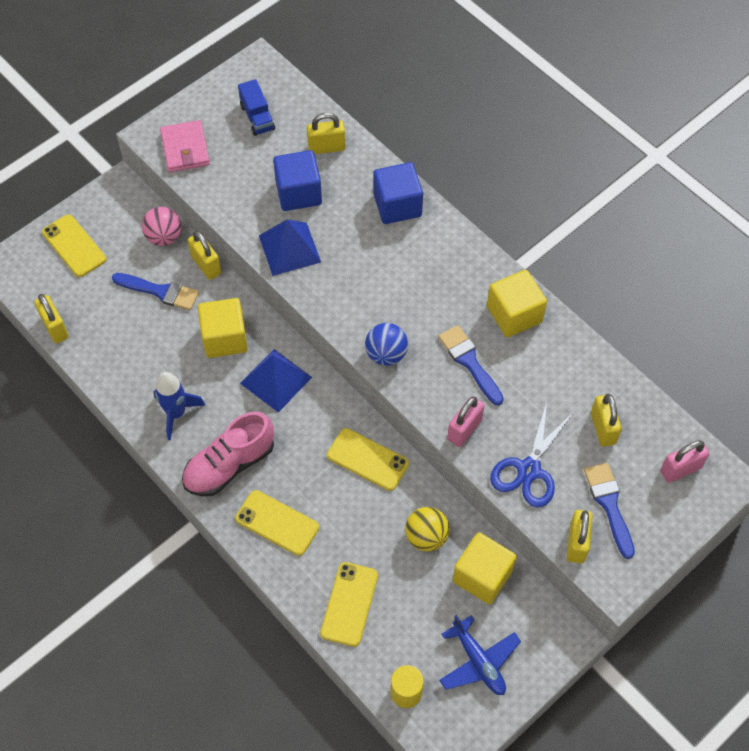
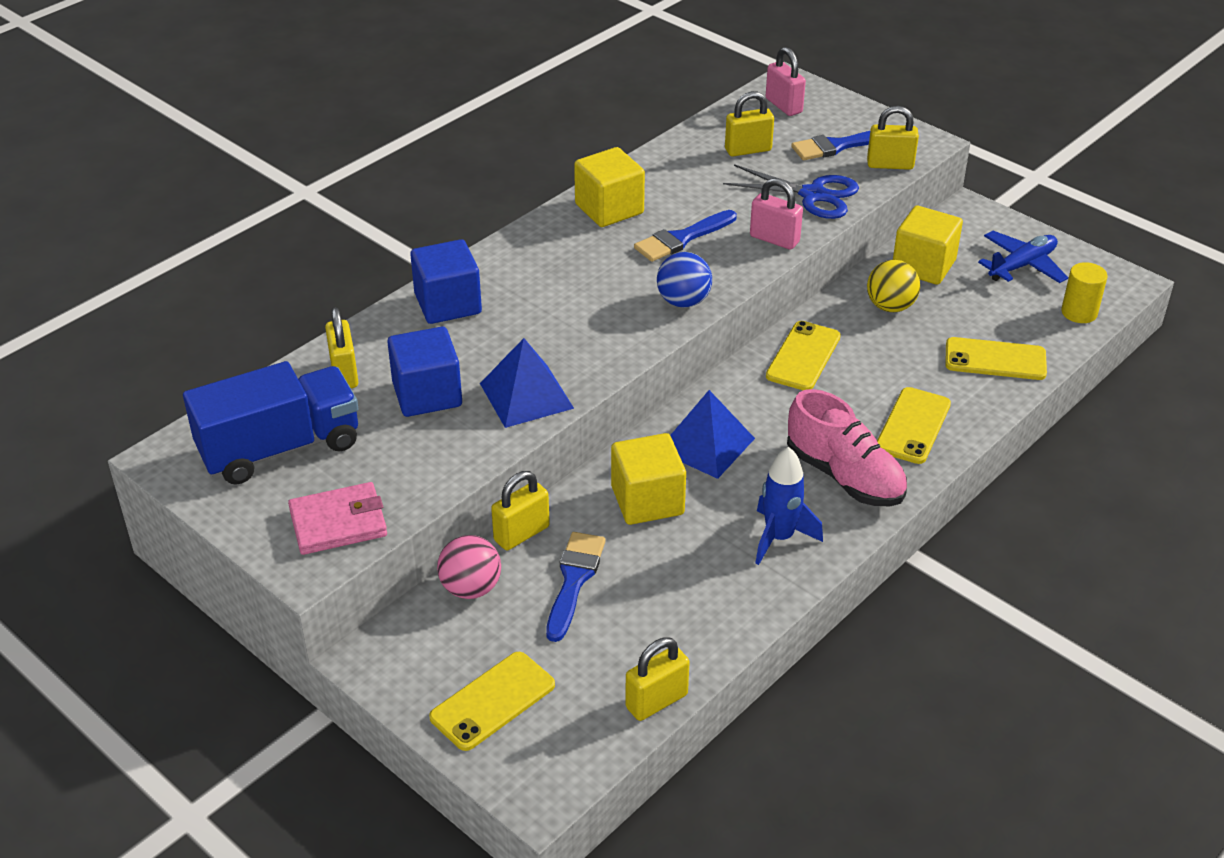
camera: 95 degrees left, 20 degrees down
blue truck [238,79,275,136] -> blue truck [183,361,359,485], size x1.92

